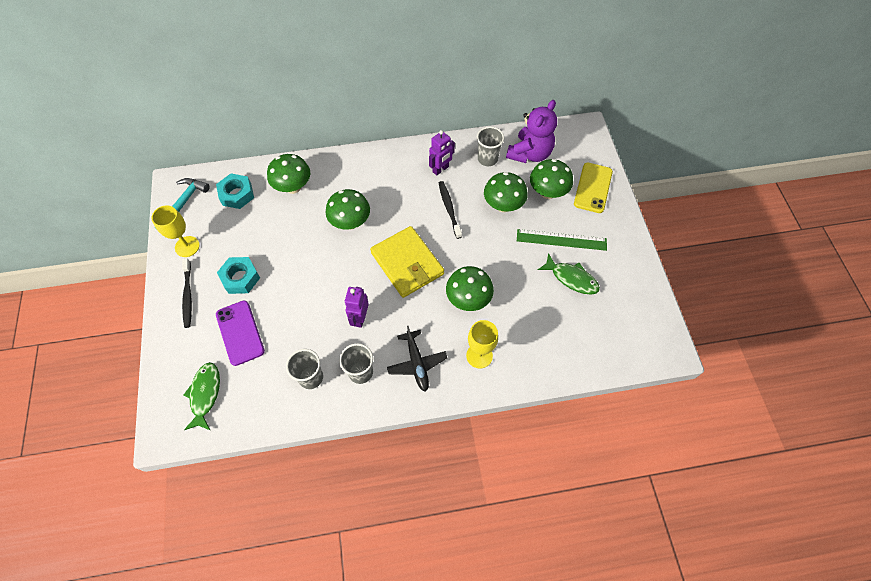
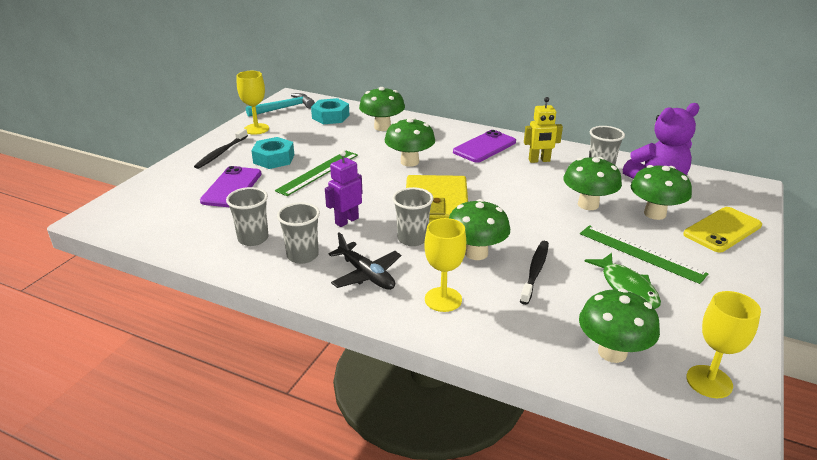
camera: 35 degrees right, 30 degrees down
green fish [183,362,220,431] -> none
black plane [387,326,447,392] -> black plane turned 60 degrees counterclockwise [328,232,401,290]
purple robot [429,130,455,176] -> yellow robot [524,97,563,163]
black toothbrush [439,181,462,239] -> black toothbrush moved to [520,241,549,305]
none -> green ruler [275,151,358,196]
none -> grey cup [393,187,433,246]
none -> purple phone [453,130,516,163]
none -> green mushroom [579,289,660,363]
none -> yellow goblet [686,291,761,398]

